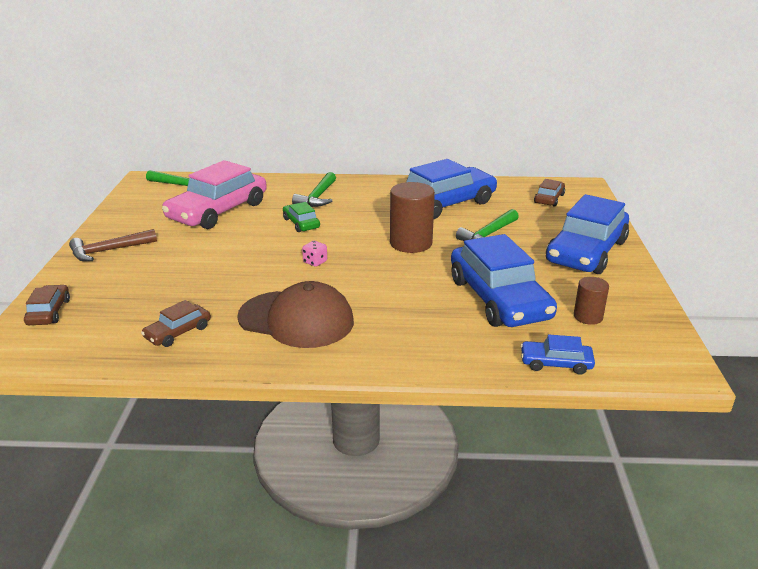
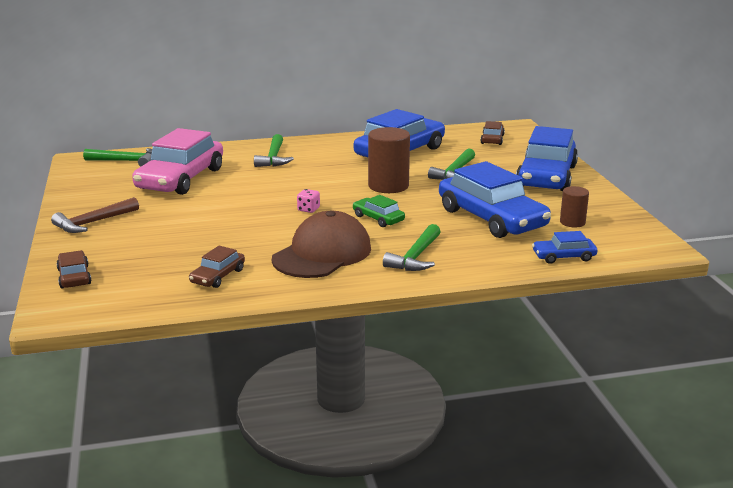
camera: 15 degrees left, 5 degrees down
brown cap [237,281,354,348] -> brown cap turned 60 degrees counterclockwise [272,211,371,278]
green car [283,202,320,232] -> green car moved to [353,195,405,227]
none -> green hammer [383,224,441,271]

